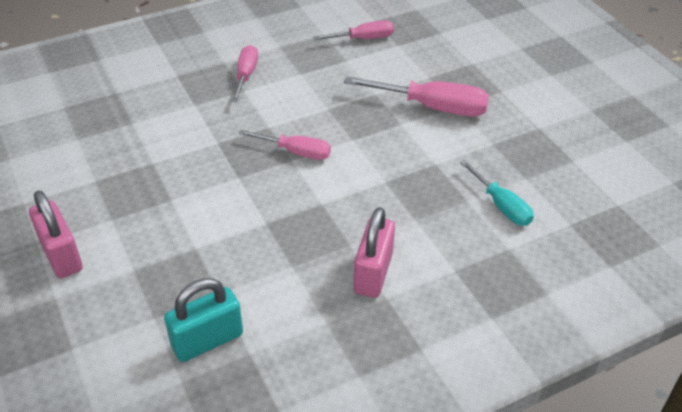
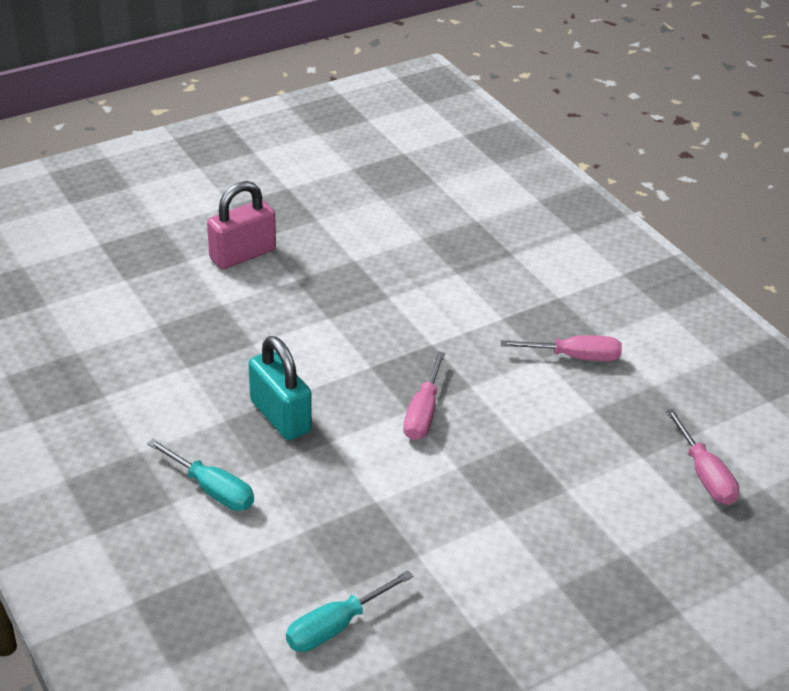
camera: 85 degrees right, 5 degrees down
turquoise padlock [164,278,243,362] -> turquoise padlock moved to [248,336,312,440]
pink screwdriver [344,76,489,117] -> none
pink padlock [353,207,395,298] -> turquoise screwdriver [147,439,254,511]

